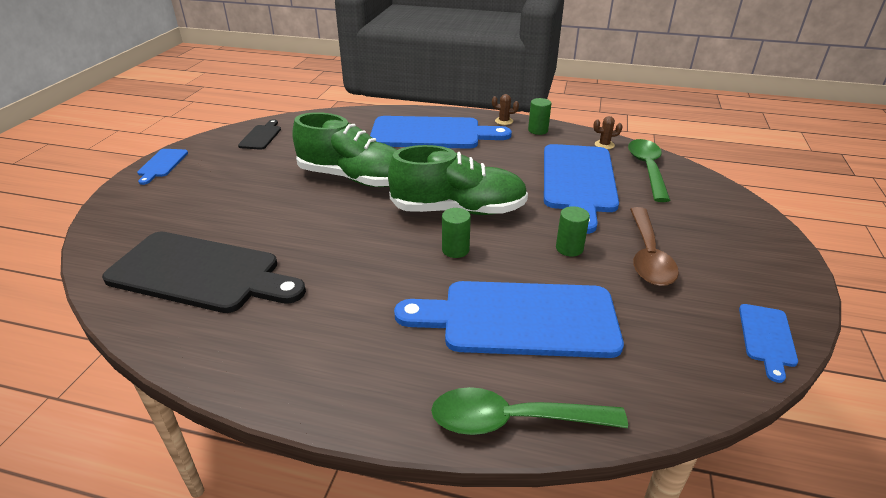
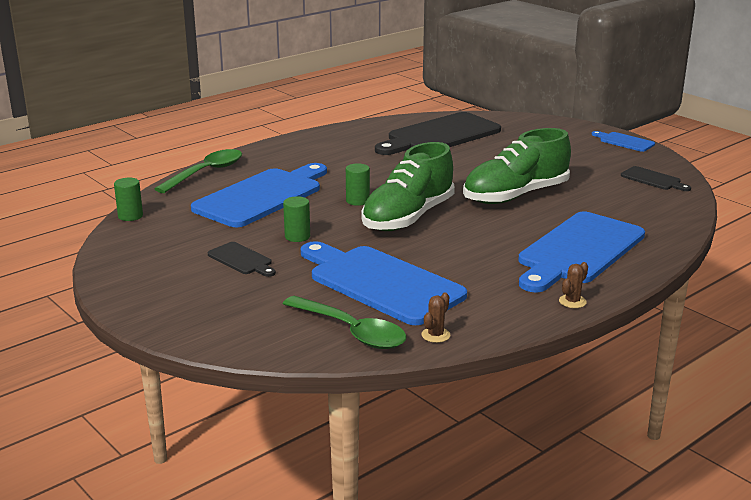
camera: 125 degrees right, 10 degrees down
green cylinder [528,98,551,135] -> green cylinder moved to [114,178,143,221]
brown spoon [630,207,679,286] -> black cutting board [208,242,276,277]
blue cutting board [739,304,798,383] -> none

